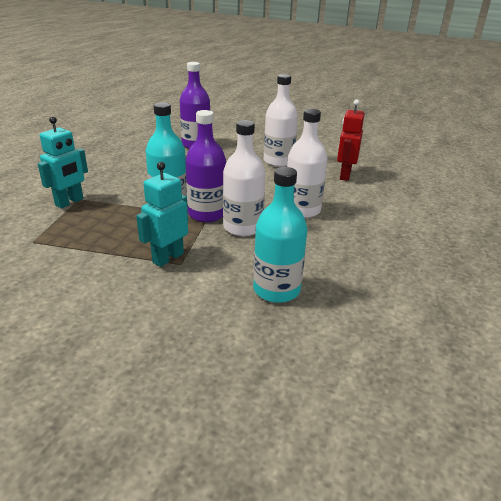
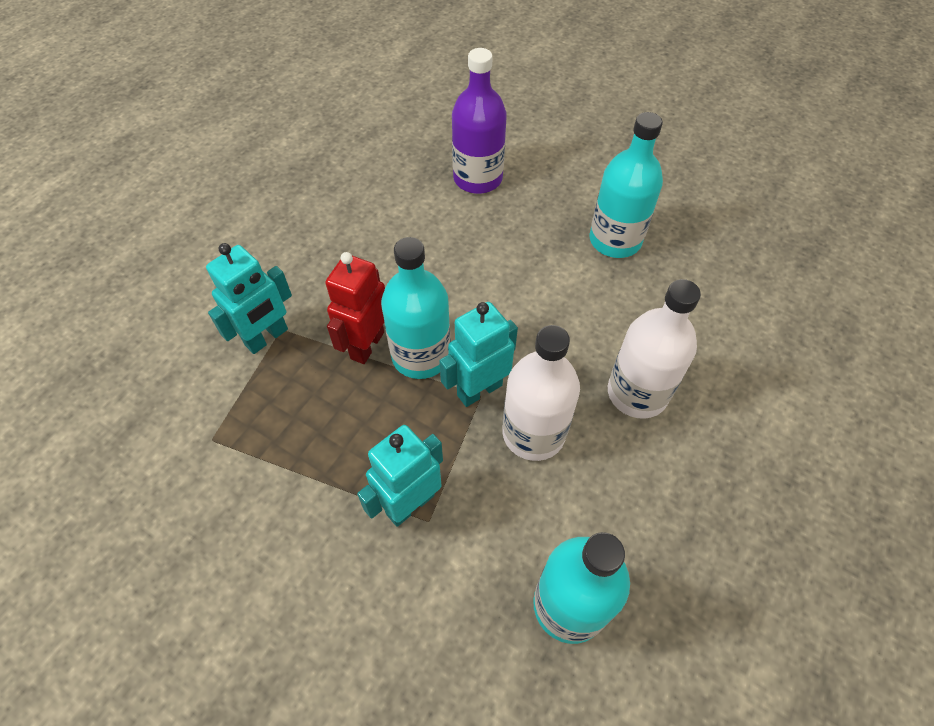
camera: 10 degrees right, 25 degrees up
purple bottle [185,110,226,222] -> turquoise robot [439,302,518,407]
white bottle [264,74,298,167] -> turquoise bottle [589,112,663,258]
red robot [337,99,365,181] -> red robot moved to [325,252,385,364]

